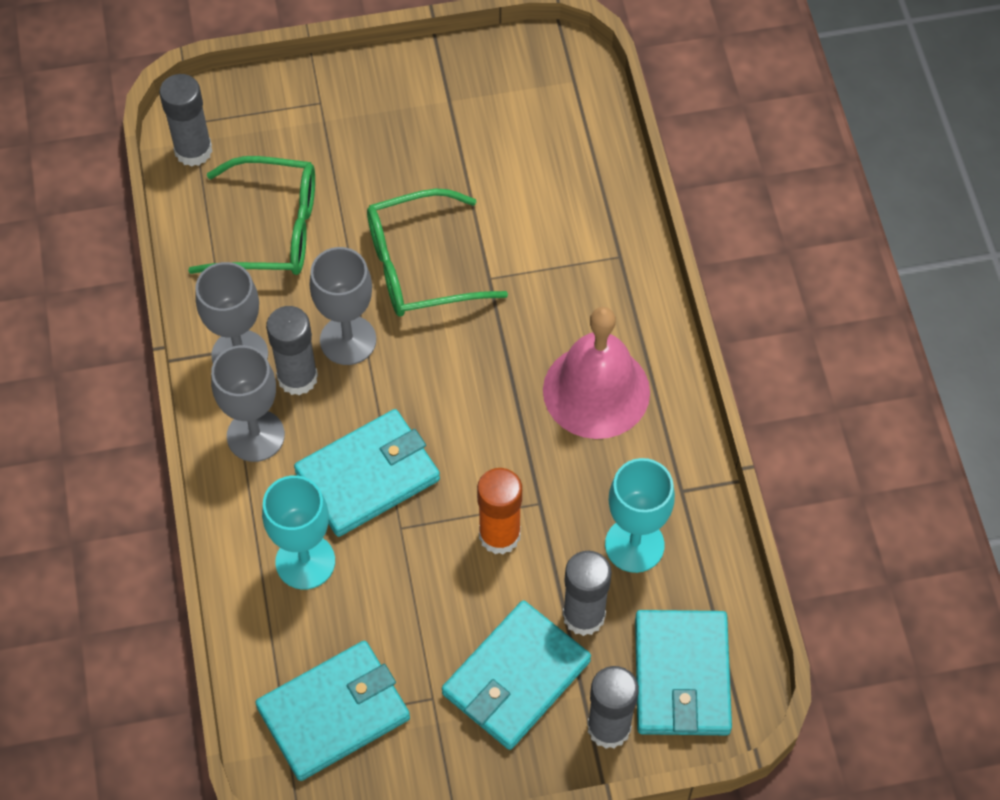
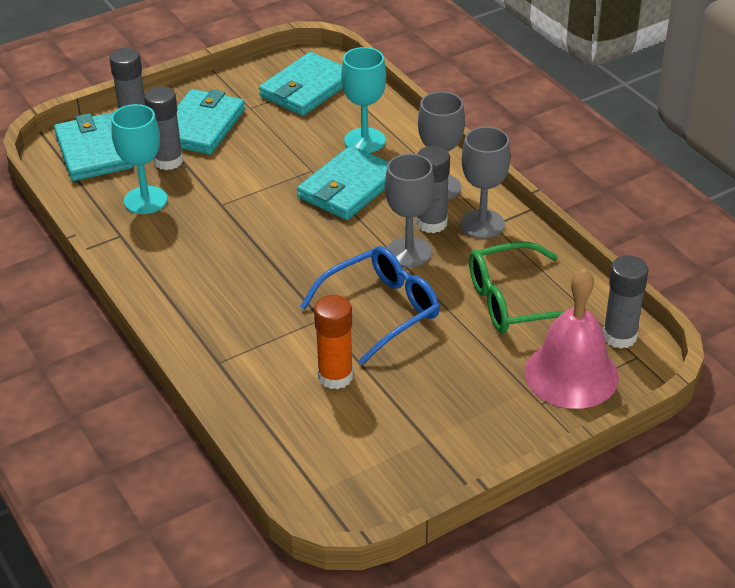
camera: 160 degrees right, 20 degrees down
green glasses [367,189,508,317] -> blue glasses [300,246,440,365]
orange glue stick [477,468,522,554] -> orange glue stick moved to [314,295,353,389]
pink bell [543,307,650,439] -> pink bell moved to [525,269,619,409]

